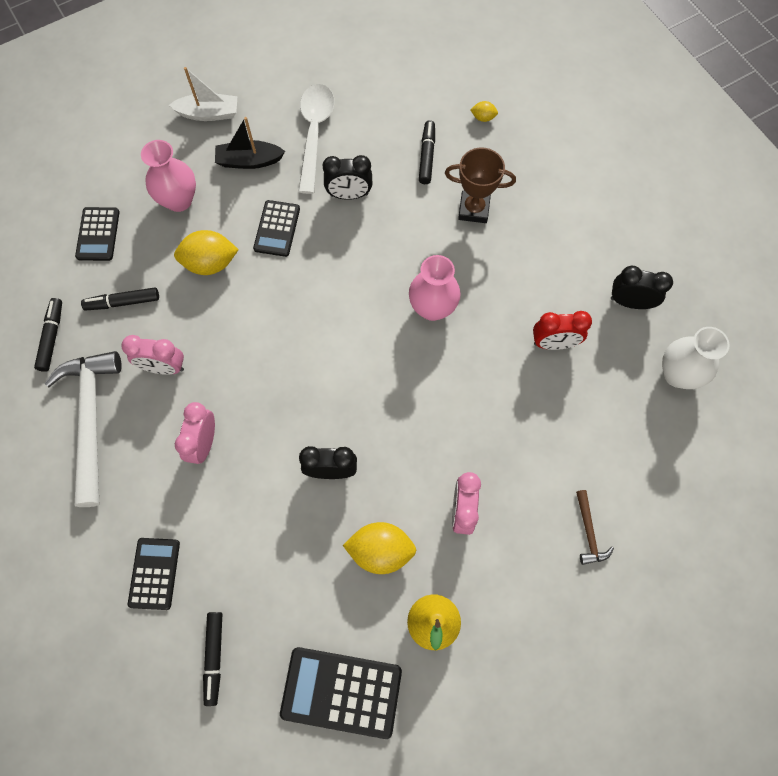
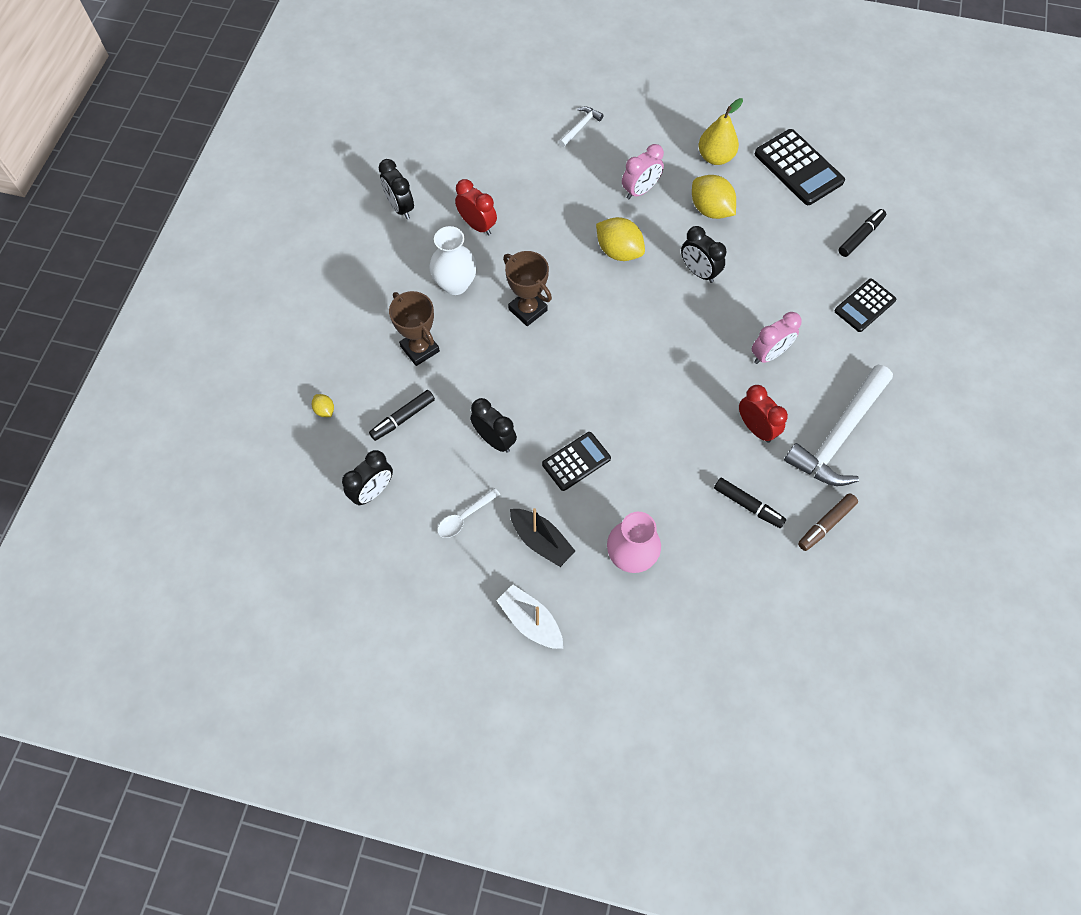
camera: 135 degrees left, 5 degrees down
black marker [34,298,62,372] -> brown marker [798,493,858,551]
black calculator [75,207,120,261] -> none
pink clock [121,335,184,375] -> red clock [739,385,788,443]
yellow lemon [174,230,239,275] -> yellow lemon moved to [596,217,645,261]
white spoon [298,84,334,194] -> white spoon [437,488,500,538], size x0.53
pink vase [409,255,461,321] -> brown trophy [503,251,552,326]
brown hammer [576,490,614,565] -> white hammer [559,106,604,147]
white vase [662,327,729,389] -> white vase moved to [429,226,477,295]
none -> black clock [342,450,393,505]

